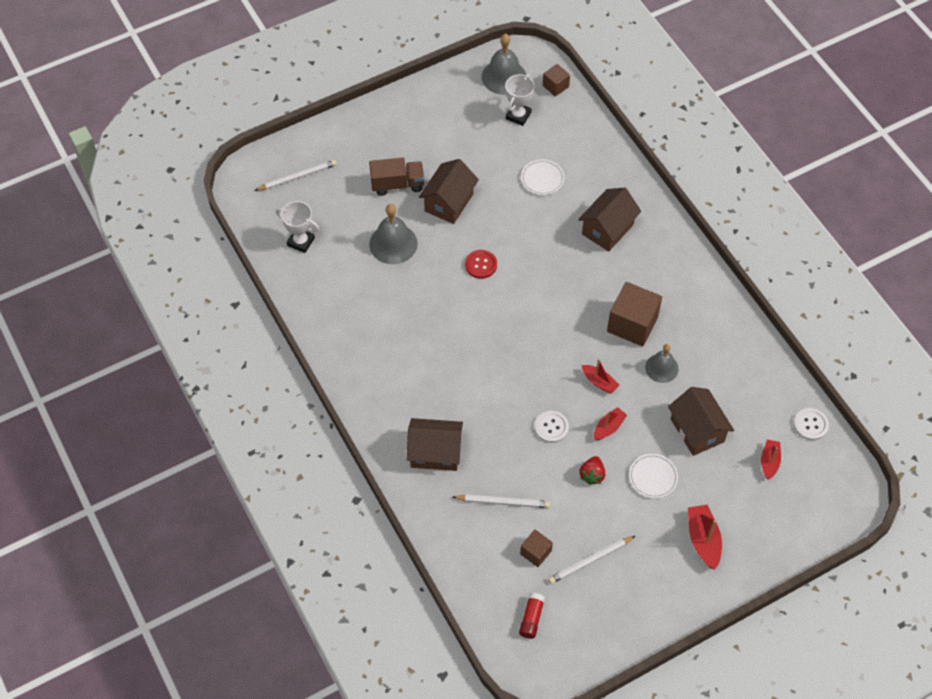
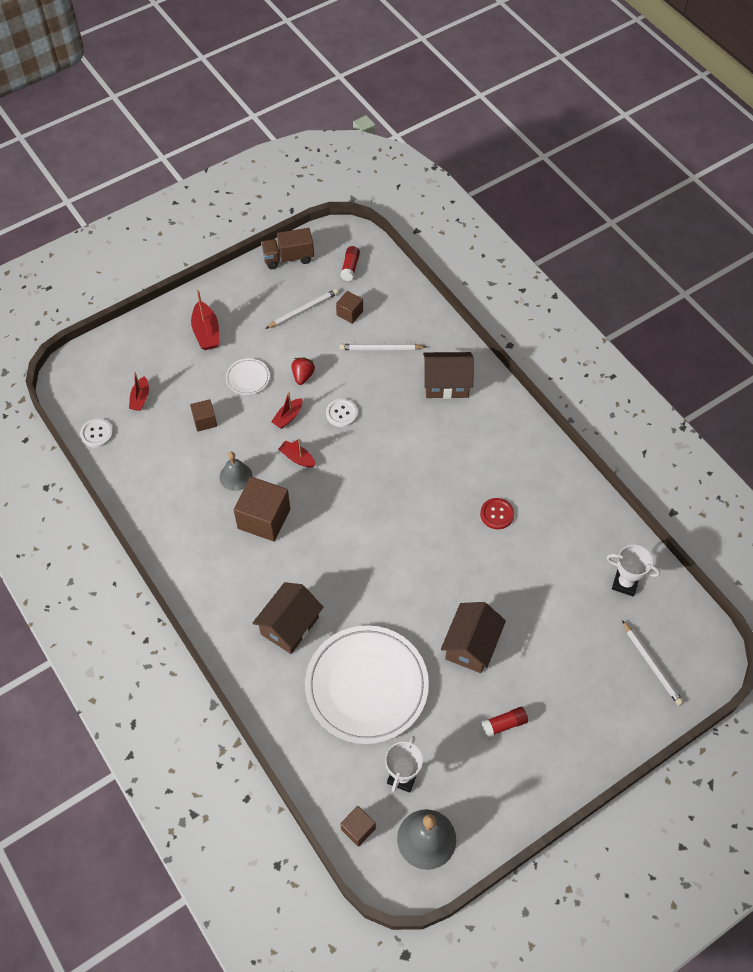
camera: 175 degrees right, 0 degrees up
white pencil [254,160,337,191] -> white pencil turned 90 degrees counterclockwise [622,620,684,706]
brown truck [369,158,424,196] -> brown truck moved to [261,228,314,269]
grey bell [369,204,418,264] -> none
red button [465,250,497,279] -> red button moved to [480,498,514,529]
white plate [521,159,564,195] -> white plate [305,625,429,744], size x2.40
brown house [668,387,734,456] -> brown cube [190,399,217,432]
none -> red glue stick [482,707,528,737]

